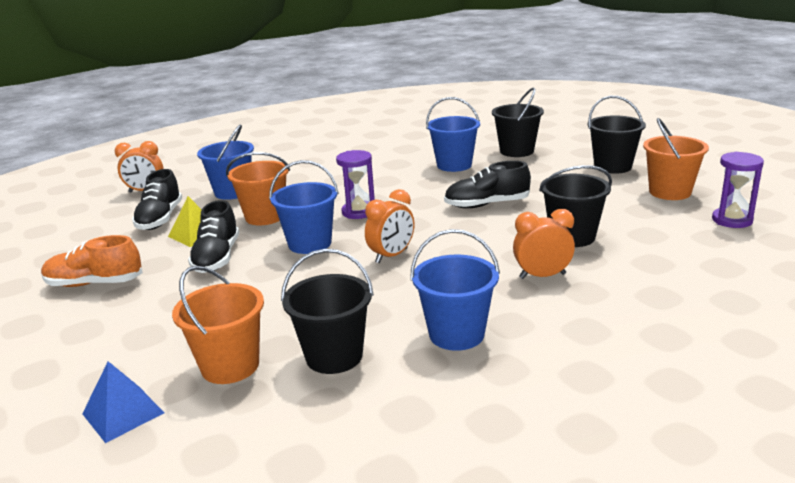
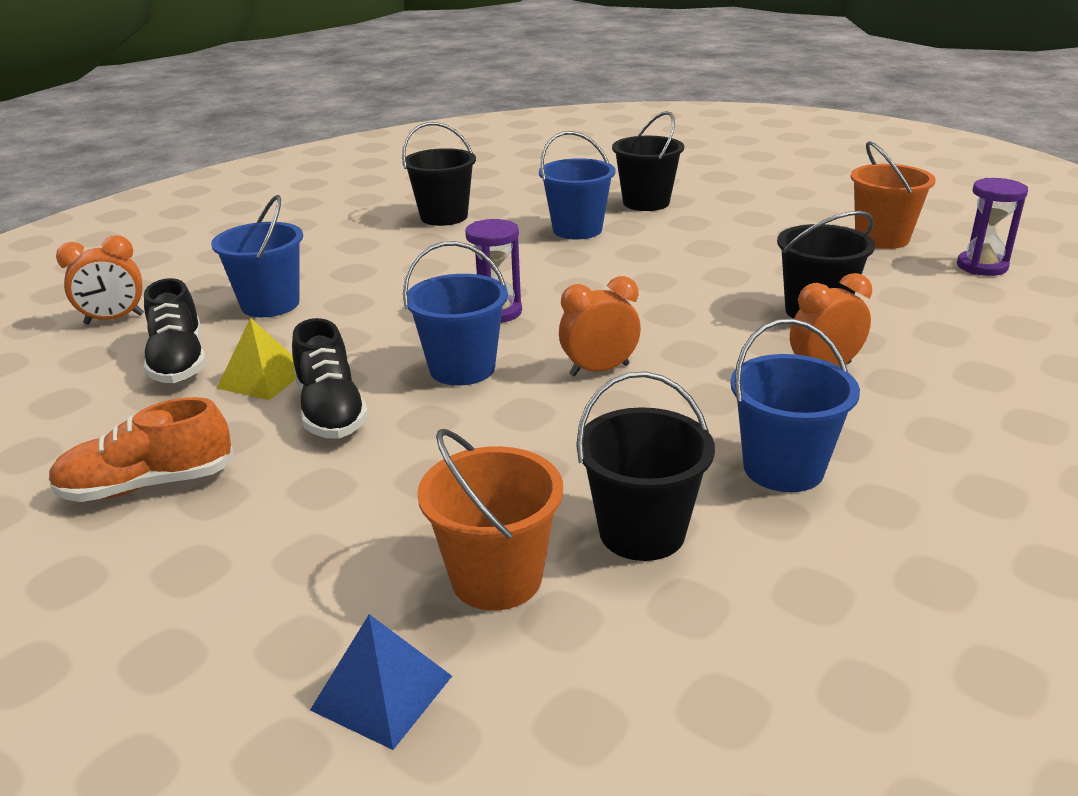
camera: 20 degrees left, 5 degrees up
orange bucket [226,152,290,225] -> none
orange clock [365,189,414,263] -> orange clock turned 135 degrees counterclockwise [559,276,641,376]
black shoe [444,161,531,208] -> none
black bucket [588,96,646,174] -> black bucket moved to [402,122,476,226]

